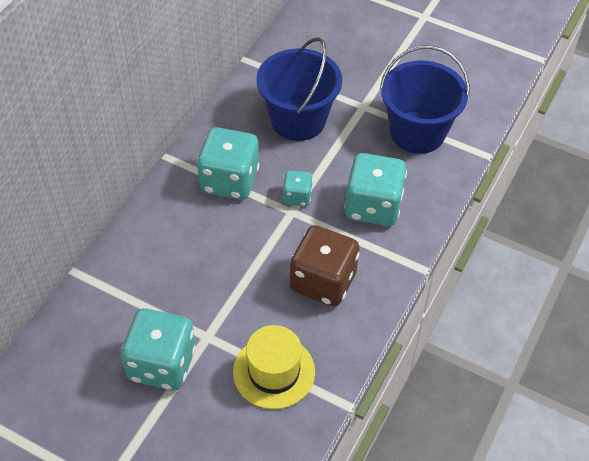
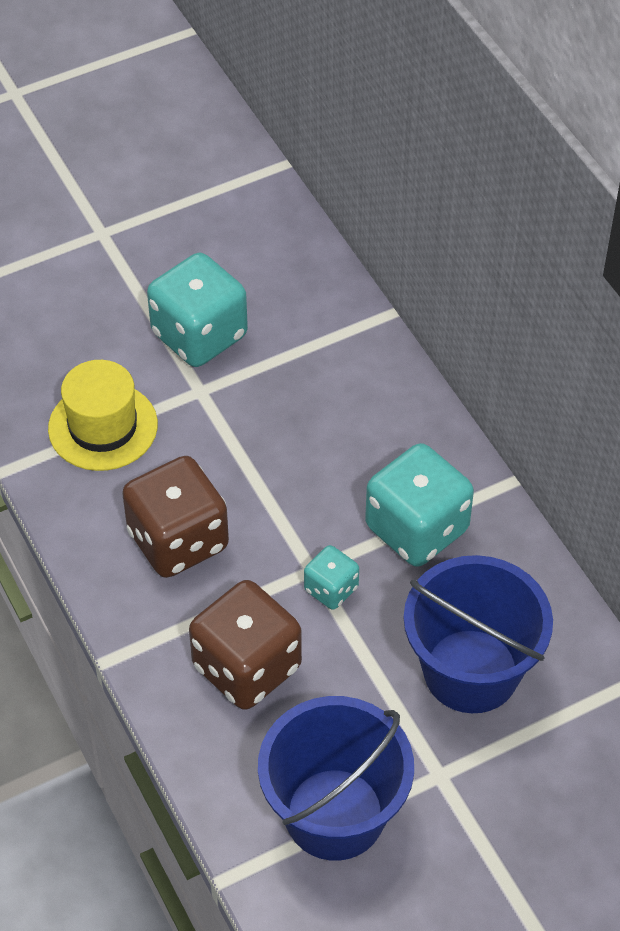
camera: 125 degrees right, 0 degrees up
turquoise dice [344,153,407,226] -> brown dice [189,580,302,710]

